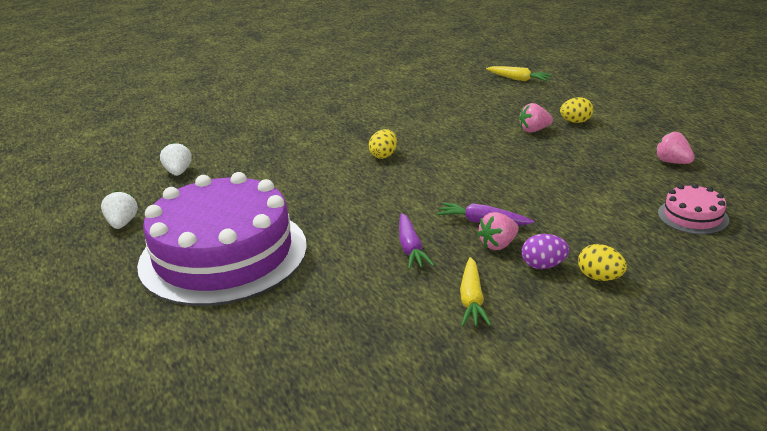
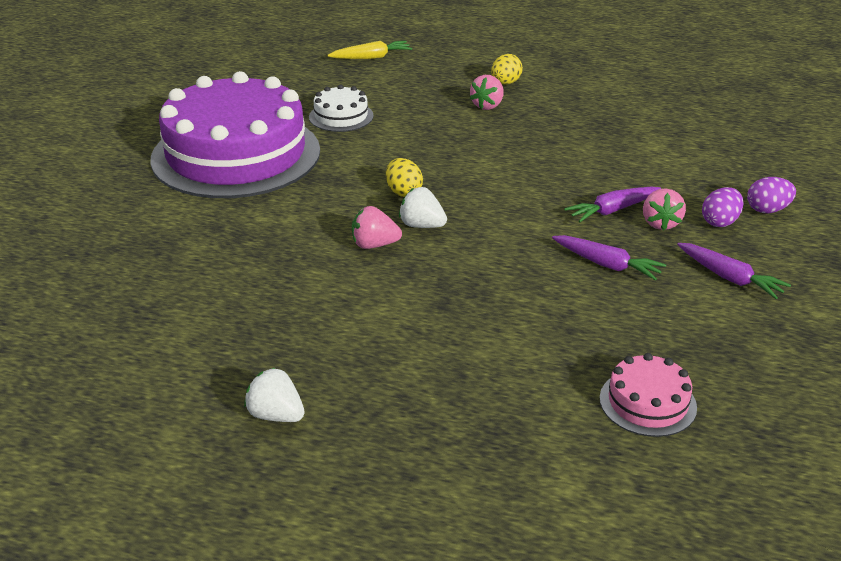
camera: 50 degrees left, 5 degrees up
purple cake [137,172,307,306] -> purple cake moved to [150,71,320,198]
white strawberry [160,142,192,176] -> white strawberry moved to [399,187,447,228]
yellow carrot [460,257,491,326] -> purple carrot [677,243,791,299]
yellow egg [578,244,627,281] -> purple egg [747,177,796,213]
pink strawberry [655,131,694,164] -> pink strawberry moved to [352,206,402,249]
pink cake [658,184,729,235] -> pink cake moved to [600,353,697,437]
none -> white cake [309,85,374,132]

